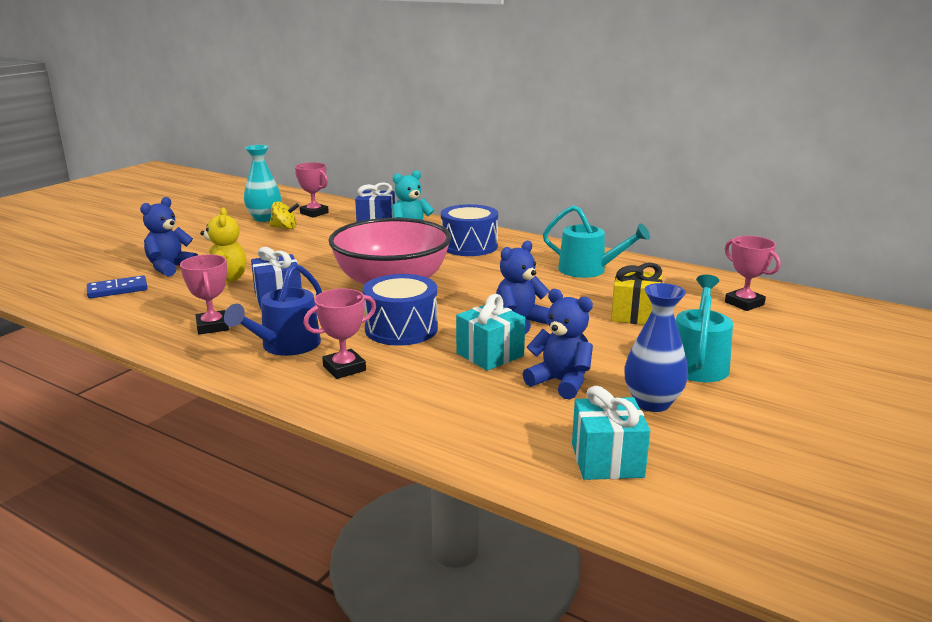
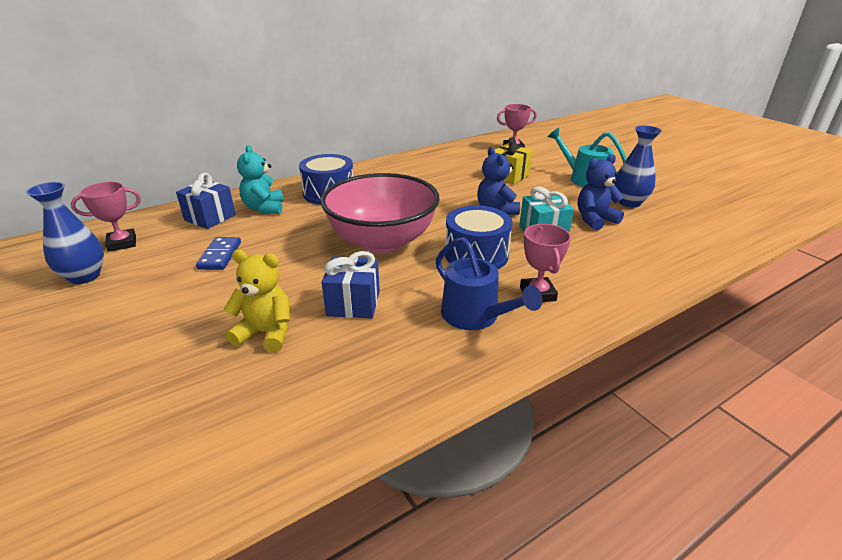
camera: 65 degrees left, 10 degrees up
blue domino [87,275,148,298] -> blue domino moved to [196,237,241,270]
blue teddy bear [140,197,198,277] -> none
pink trophy [180,254,229,335] -> none
turquoise vase [244,145,281,222] -> blue vase [26,182,104,284]
yellow spinning top [269,201,299,229] -> none
turquoise watering can [543,205,650,278] -> none
turquoise gift [572,386,650,480] -> none

